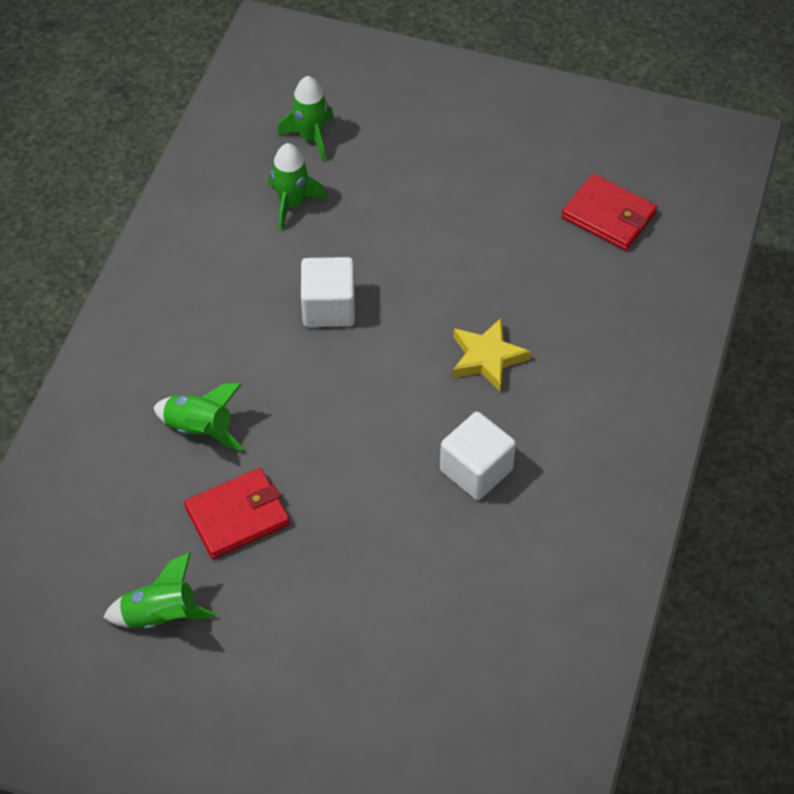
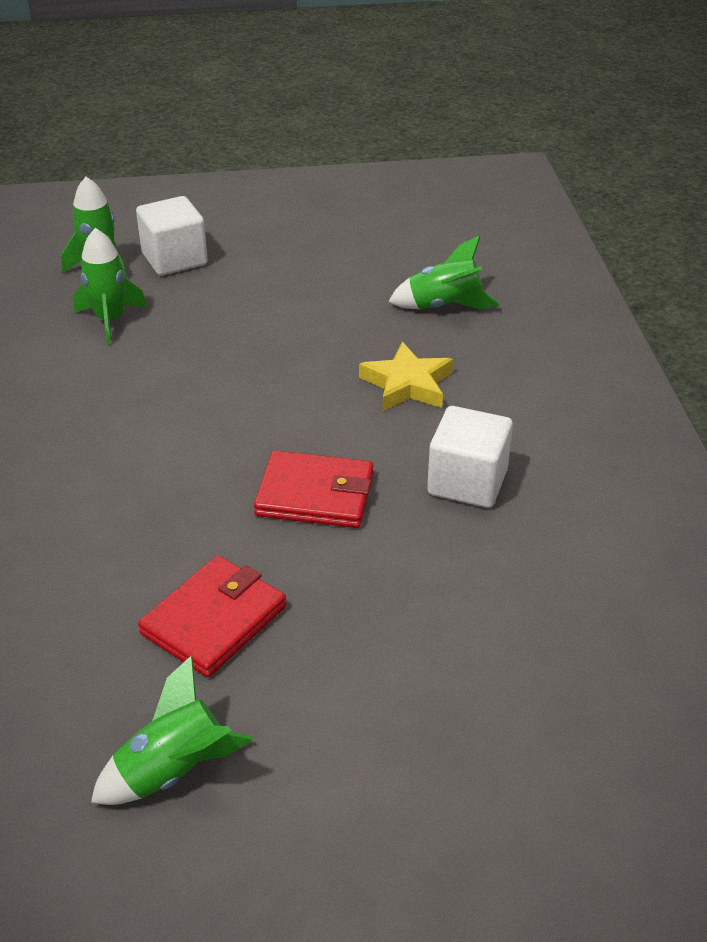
camera: 25 degrees left, 15 degrees down
green rocket [153,384,244,451] -> green rocket moved to [388,236,500,310]
white cube [301,257,355,327] -> white cube moved to [136,196,208,275]
red wallet [562,174,657,251] -> red wallet moved to [254,450,374,528]

